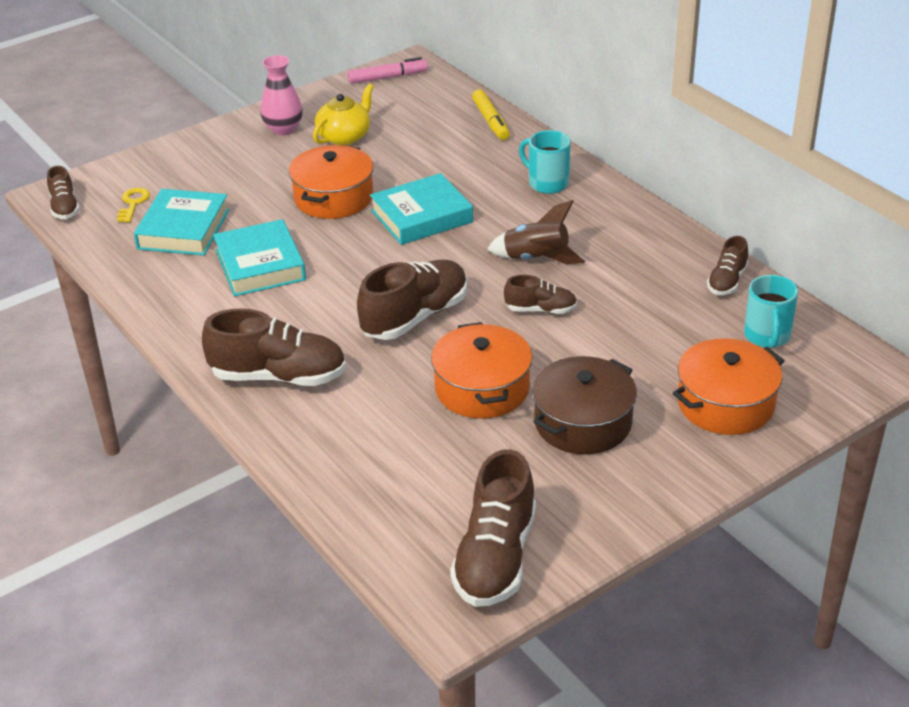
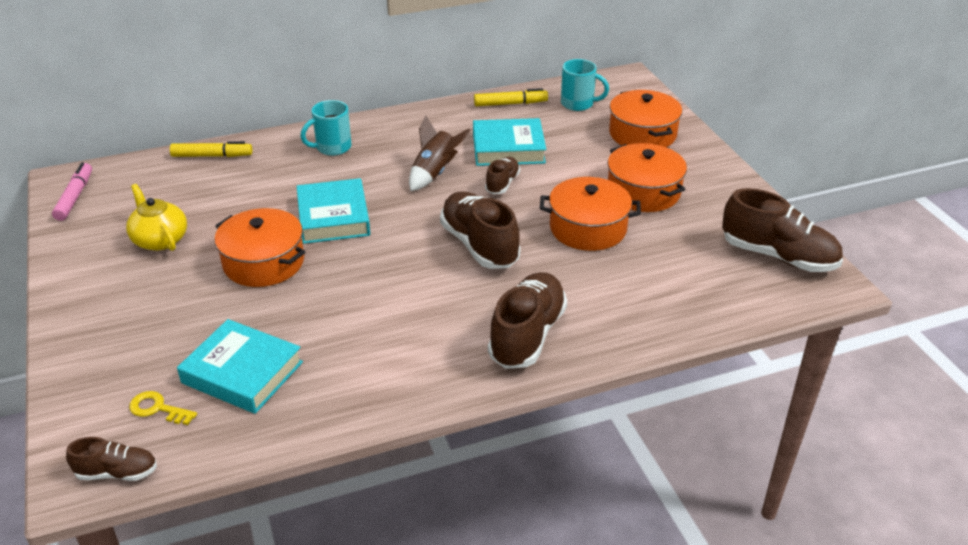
camera: 75 degrees left, 0 degrees up
turquoise book [213,219,306,296] -> turquoise book moved to [473,118,546,166]
pink vase [260,55,303,135] -> none
brown pot [532,356,637,454] -> orange pot [607,143,687,212]
brown shoe [707,236,748,295] -> yellow marker [474,88,548,106]

